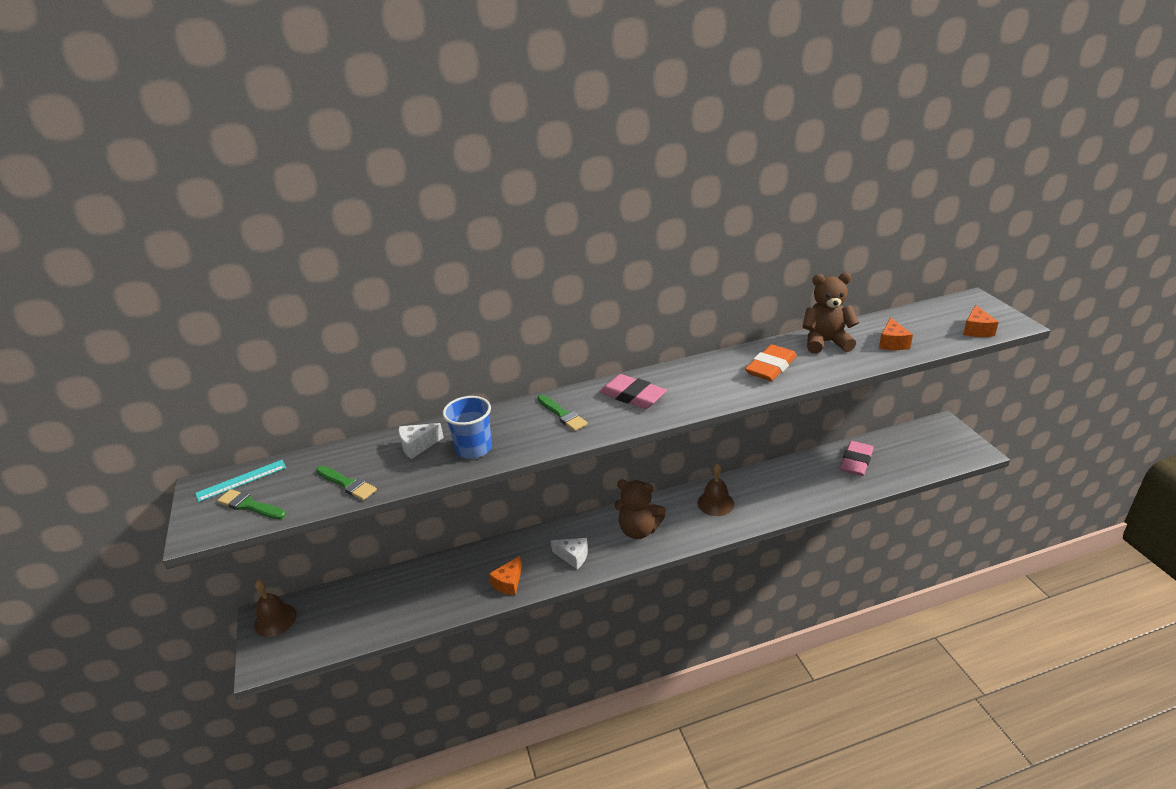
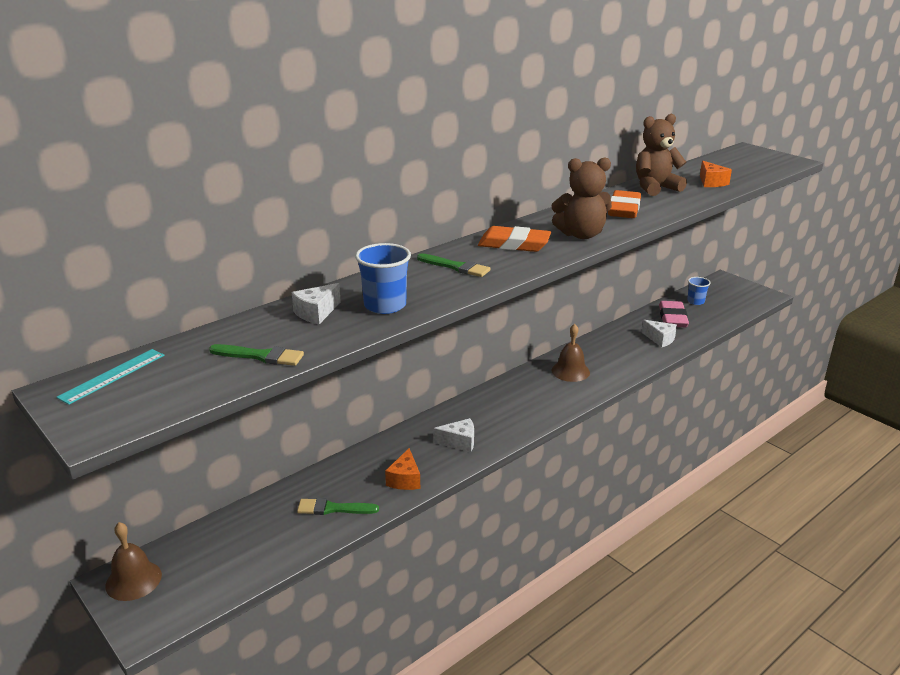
camera: 25 degrees left, 5 degrees down
green brush [217,489,286,519] -> green brush moved to [297,498,379,515]
pink eraser [600,374,667,409] -> orange eraser [478,226,551,252]
brown teddy bear [615,480,666,539] -> brown teddy bear moved to [552,157,612,239]
orange cheese [963,305,999,337] -> none
none -> white cheese [641,320,677,347]
none -> blue cup [687,277,711,305]

